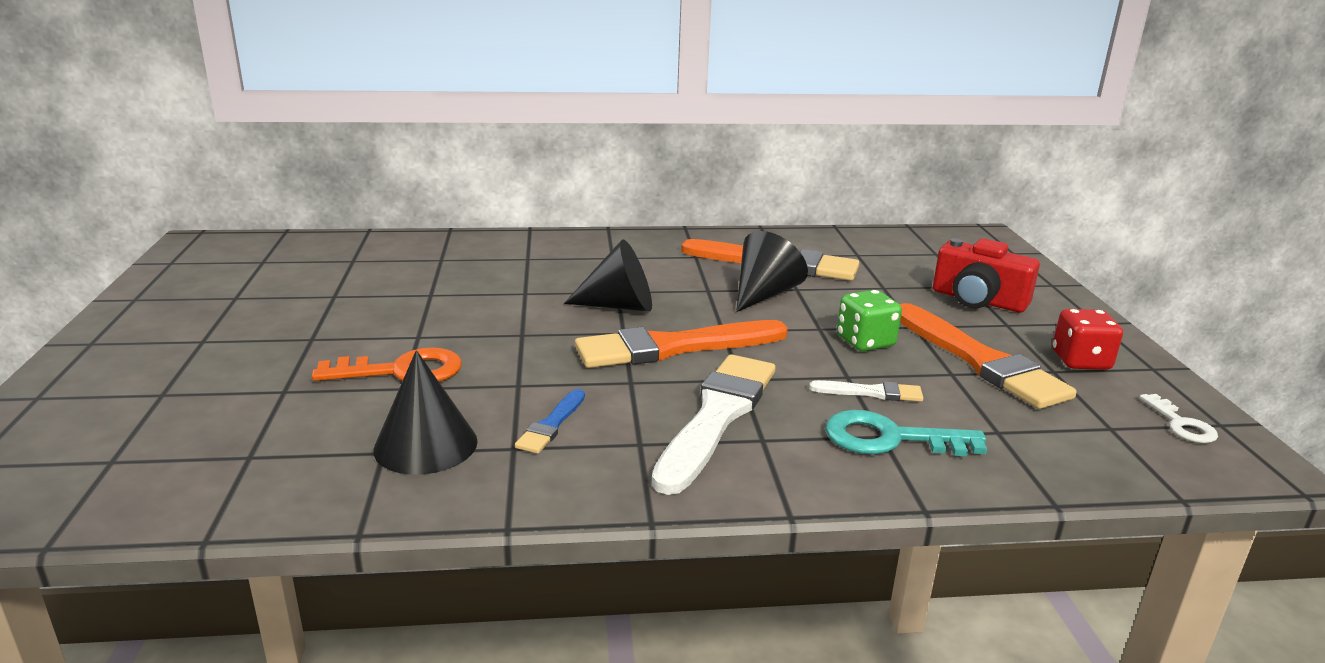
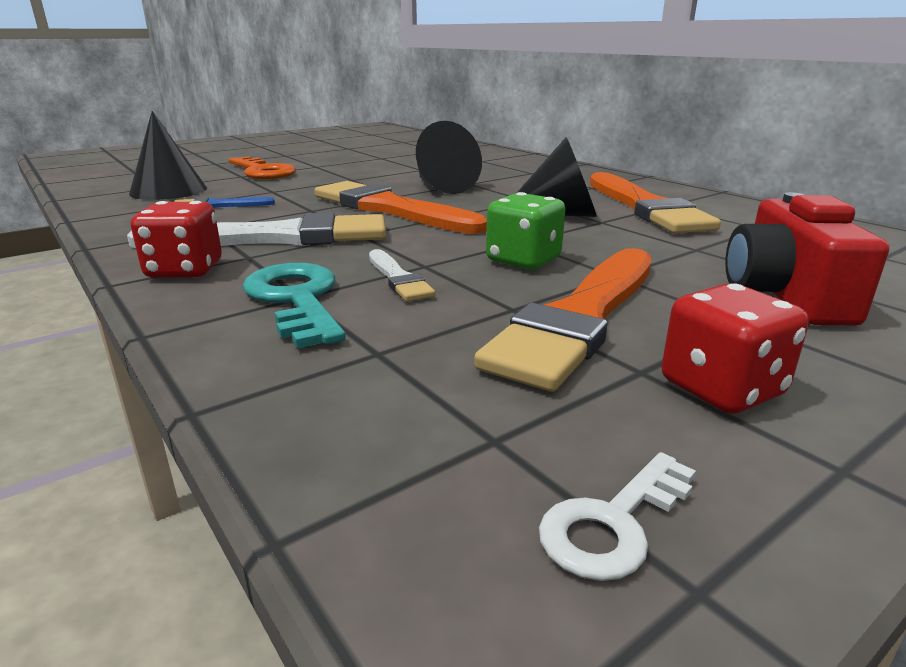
camera: 60 degrees right, 0 degrees up
none -> red dice [131,201,222,278]

